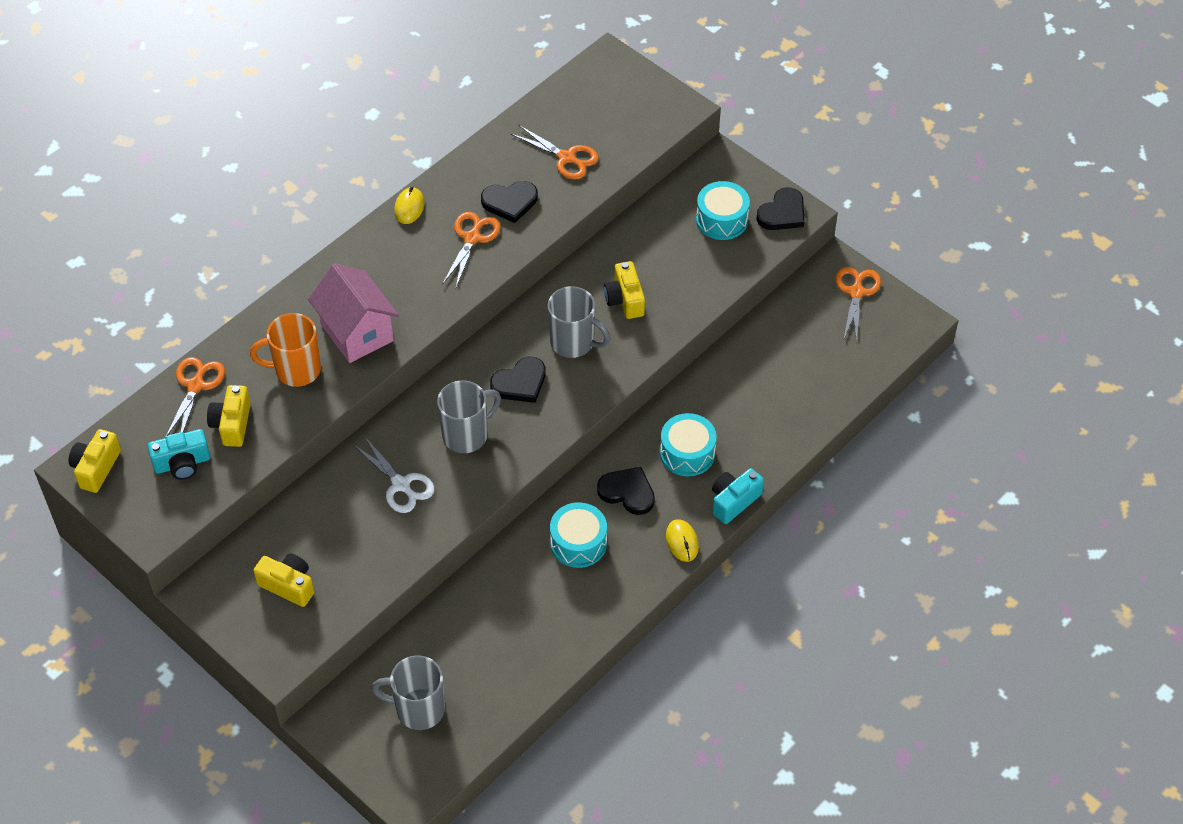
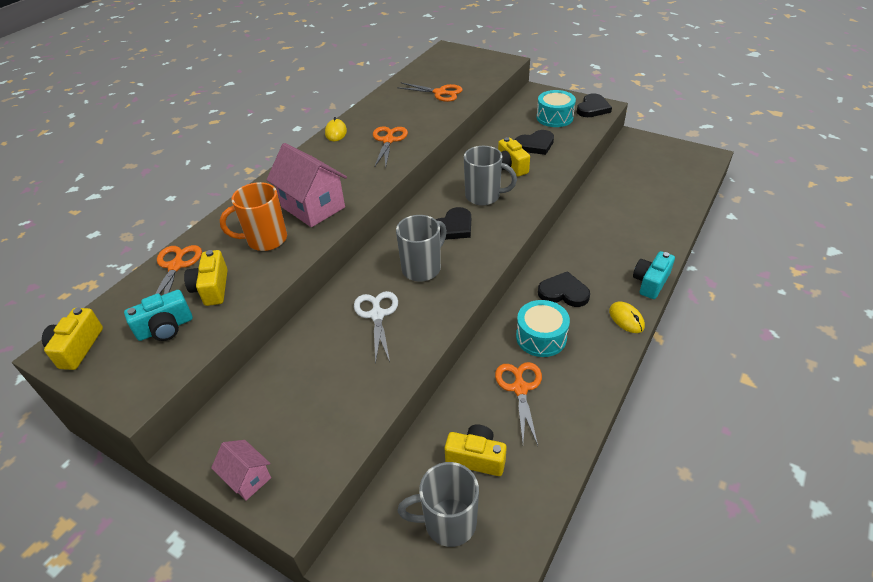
camera: 10 degrees left, 10 degrees down
yellow camera [253,554,314,607] -> yellow camera moved to [445,424,507,476]
white scissors [352,436,435,513] -> white scissors turned 135 degrees counterclockwise [354,291,398,364]
black heart [481,181,538,223] -> black heart moved to [515,130,554,155]
turquoise drum [660,413,717,476] -> none
orange scissors [836,267,881,341] -> orange scissors moved to [495,362,542,446]
none -> pink house [211,440,271,501]

